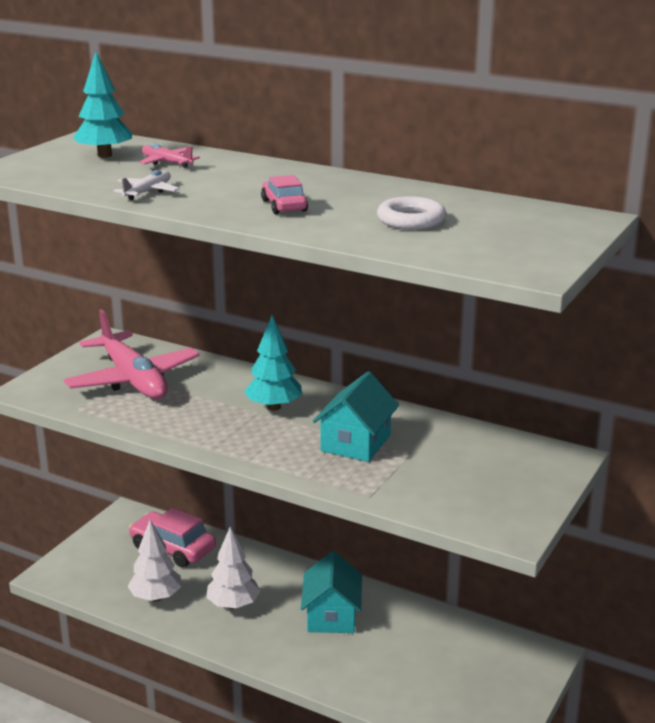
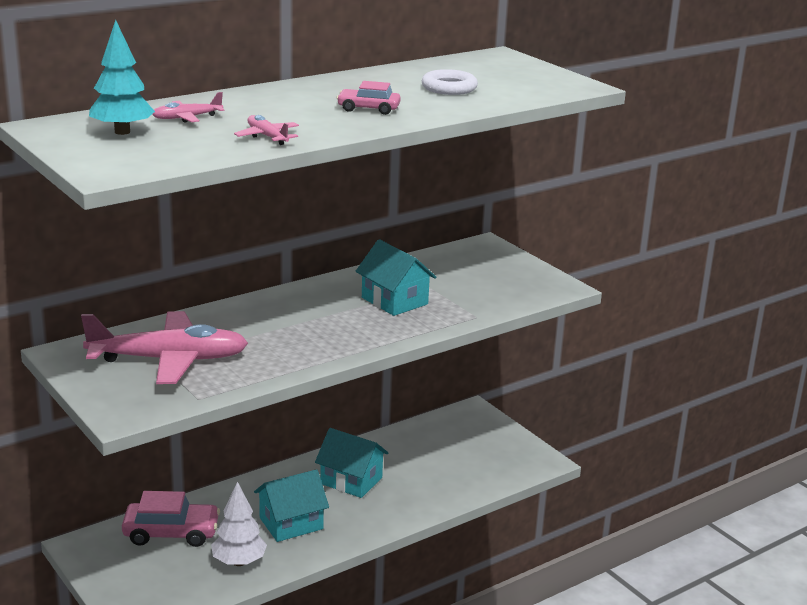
camera: 65 degrees left, 0 degrees up
white plane [114,170,180,200] -> pink plane [234,115,299,145]
pink car [129,508,216,568] -> pink car turned 150 degrees counterclockwise [122,491,220,547]
white tree [206,527,260,609] -> turquoise house [254,469,329,542]
turquoise tree [244,315,302,411] -> none

